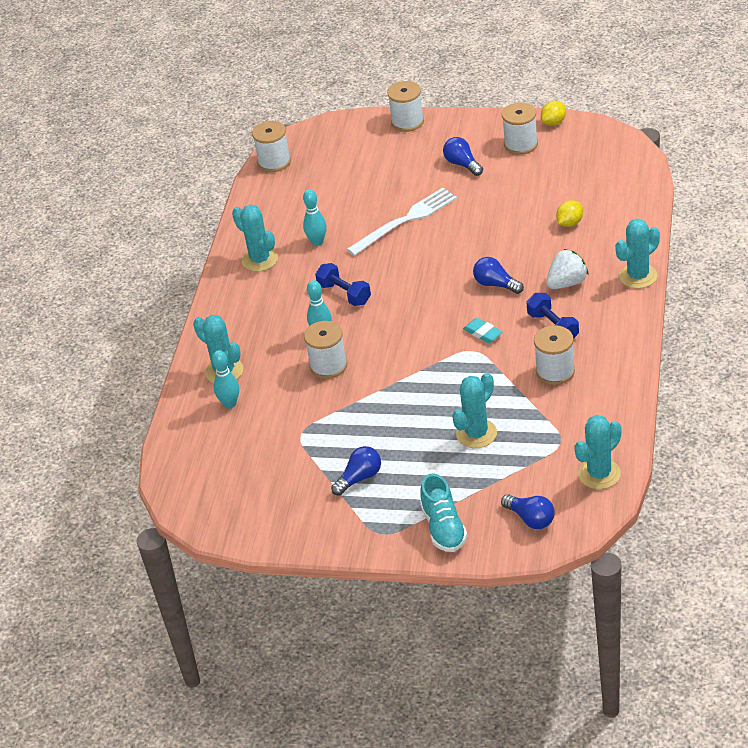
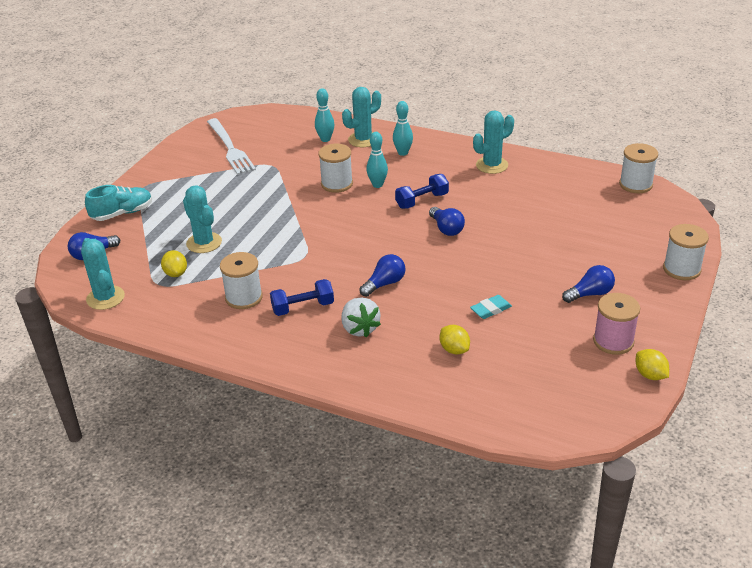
camera: 100 degrees right, 5 degrees down
turquoise bowling pin [303,189,327,246] -> turquoise bowling pin moved to [393,101,413,156]
blue light bulb [331,446,381,496] -> blue light bulb moved to [429,207,465,236]
white fork [347,188,457,256] -> white fork moved to [207,118,256,175]
turquoise shoe [420,473,468,552] -> turquoise shoe turned 150 degrees clockwise [85,185,152,221]
turquoise eraser [463,318,503,343] -> turquoise eraser moved to [470,295,512,319]
white spool [502,102,538,155] -> pink spool [593,293,640,355]
turquoise cactus [615,219,660,289] -> none
none -> yellow lemon [161,250,187,277]

